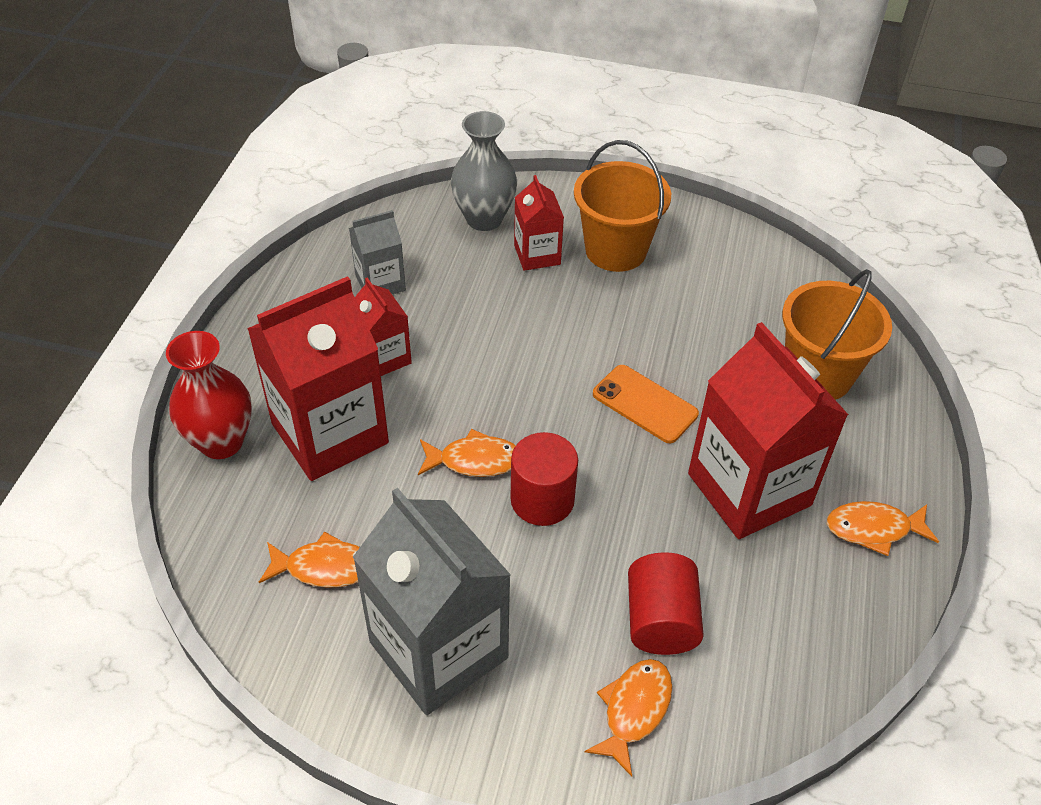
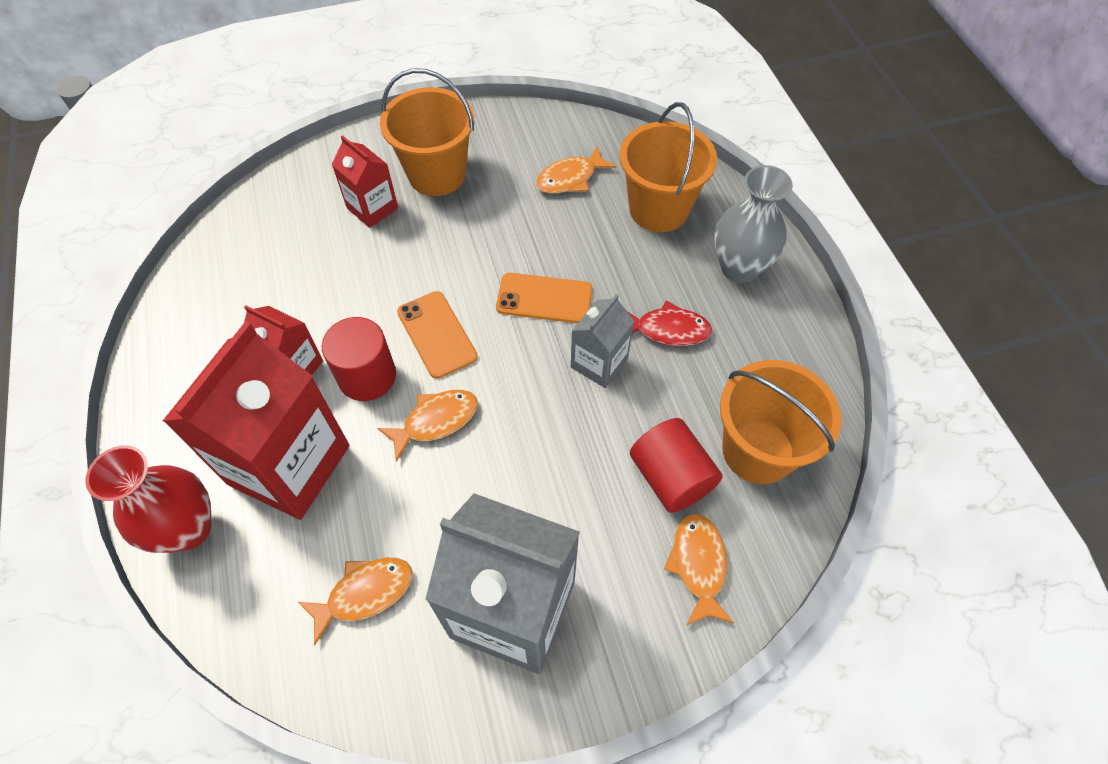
camera: 30 degrees left, 10 degrees up
grey carton [349,210,406,294] -> grey carton moved to [571,294,634,388]
grey vase [451,111,517,231] -> grey vase moved to [714,165,793,283]
red cylinder [511,432,578,526] -> red cylinder moved to [322,317,396,401]
red carton [688,322,848,539] -> red fish [627,300,712,346]
orange fish [827,501,939,556] -> orange fish moved to [536,147,616,194]
none -> orange phone [397,291,478,379]
none -> orange bucket [720,360,841,484]

